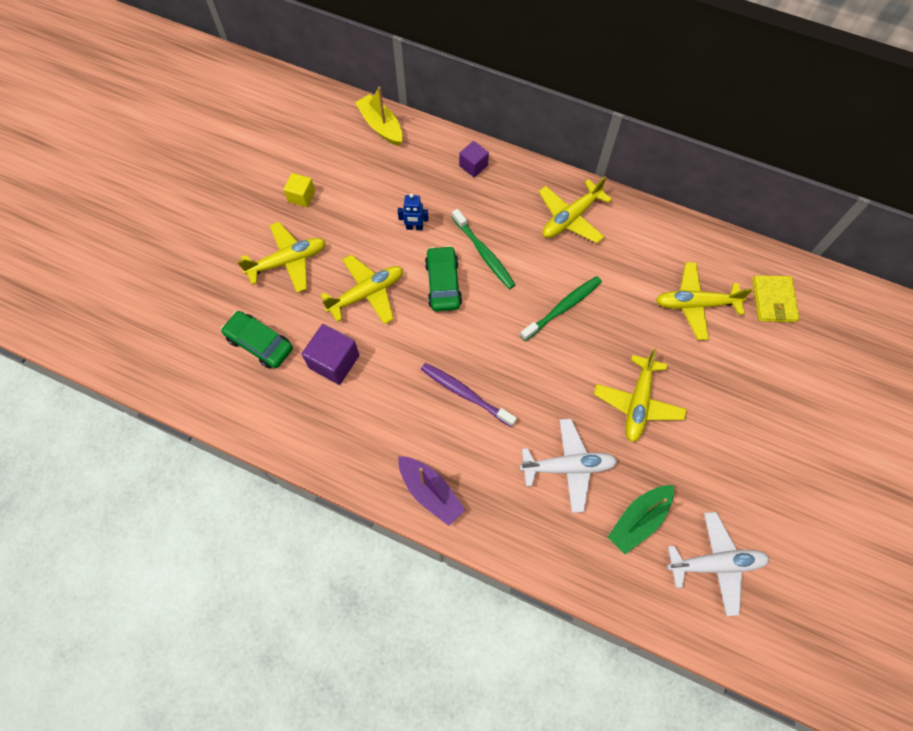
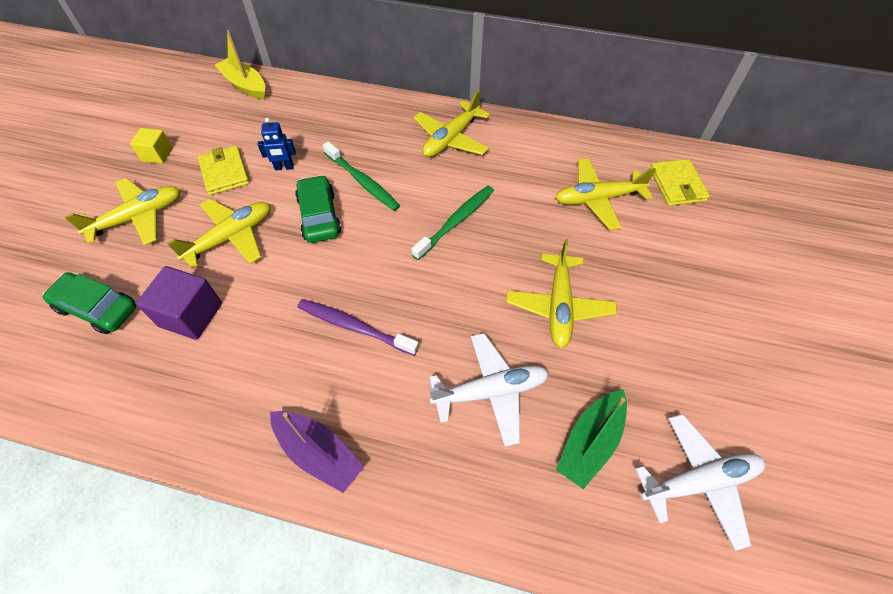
camera: 10 degrees left, 10 degrees down
purple cube [459,141,489,177] -> none
none -> yellow wallet [198,146,250,195]

